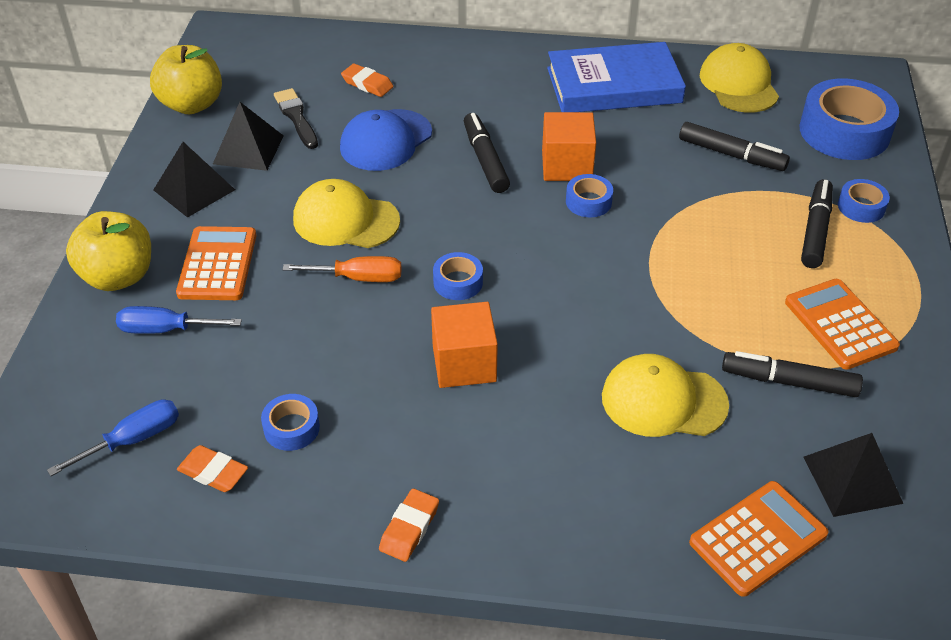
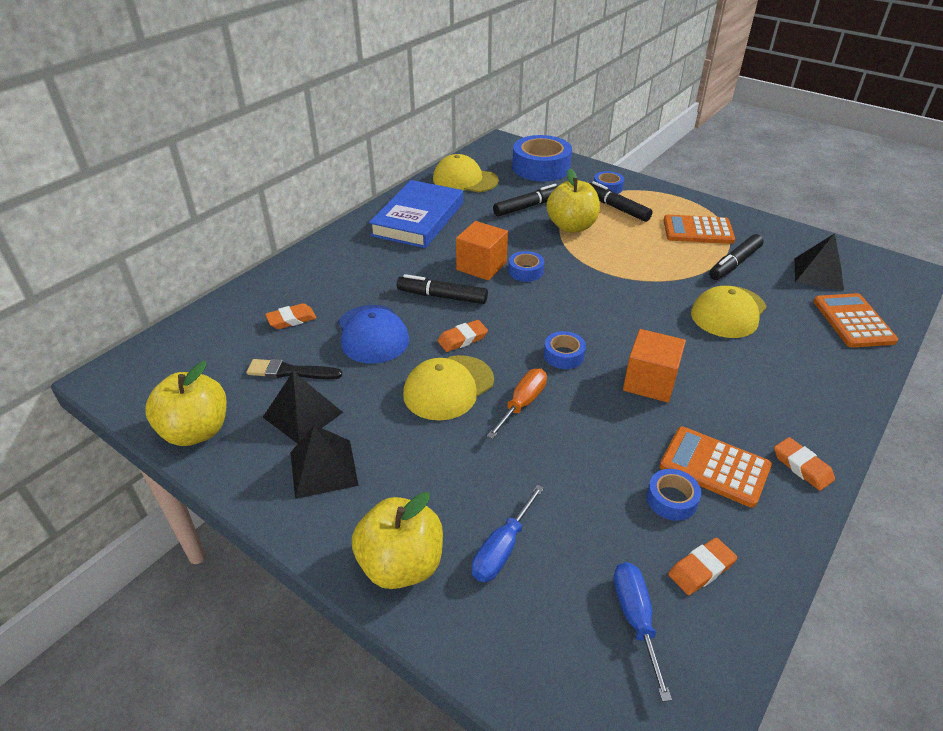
camera: 60 degrees left, 5 degrees down
orange calculator [176,226,256,300] -> orange calculator moved to [660,427,772,508]
none -> orange eraser [437,320,488,352]
none -> yellow apple [546,168,600,233]

